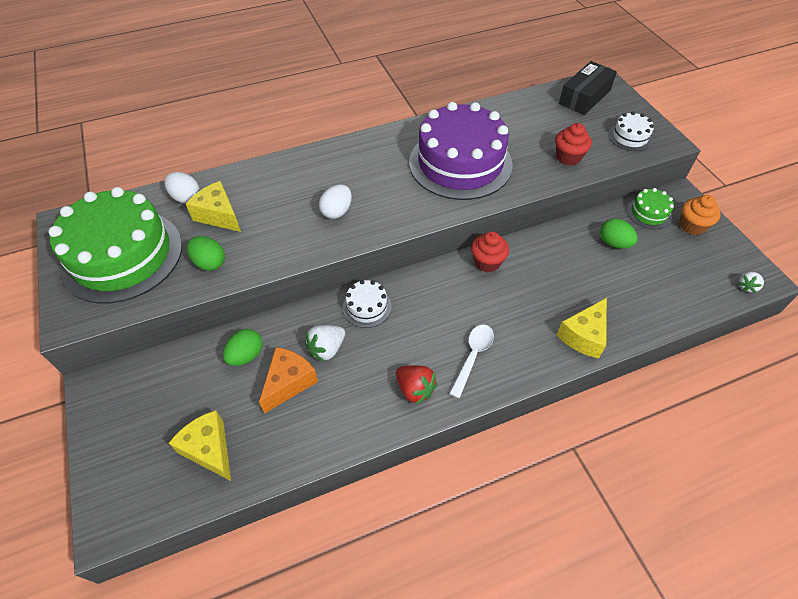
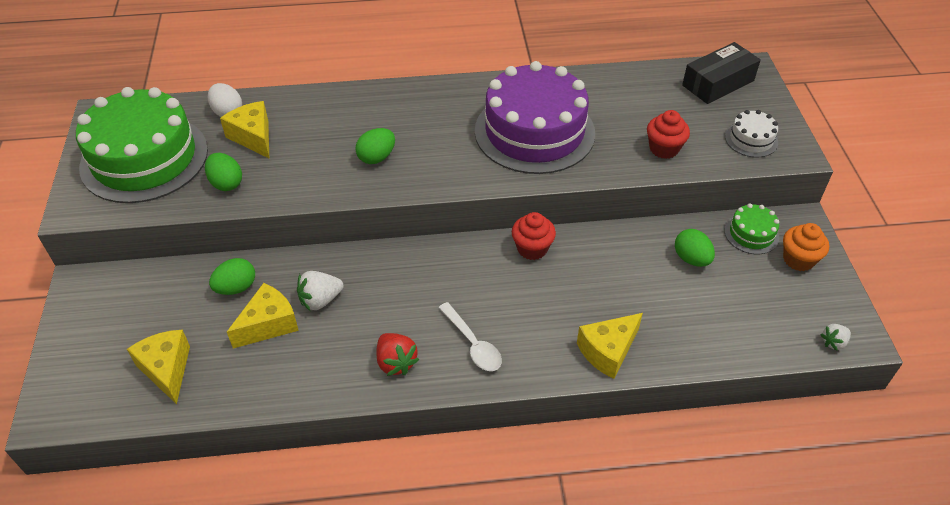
camera: 15 degrees right, 5 degrees down
orange cheese [259,347,318,414] -> yellow cheese [227,283,299,349]
white egg [319,185,352,219] -> green egg [355,128,395,164]
white cake [343,280,392,328] -> none
white spoon [449,324,494,398] -> white spoon turned 105 degrees clockwise [438,302,502,371]

